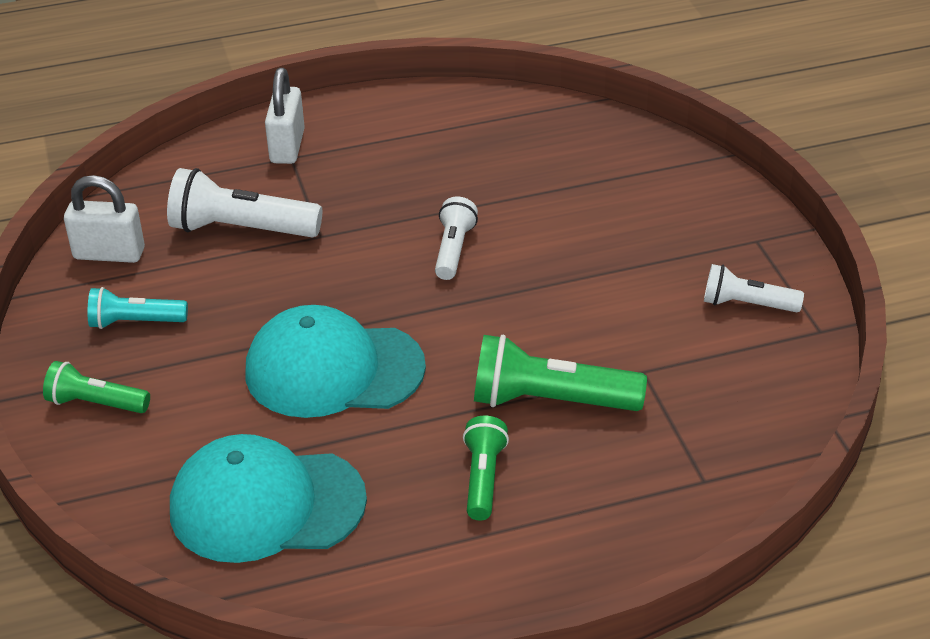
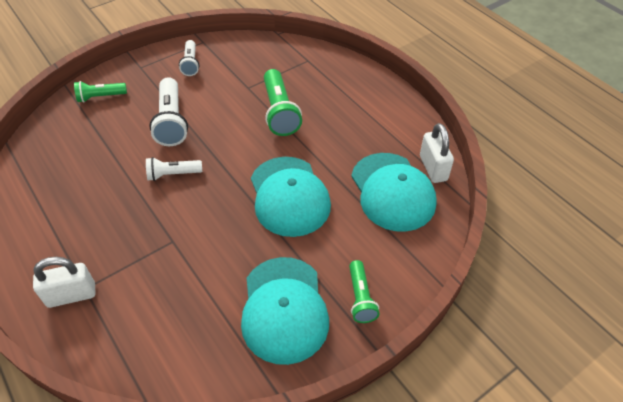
camera: 110 degrees left, 10 degrees up
white padlock [64,175,145,263] -> white padlock moved to [420,123,454,183]
turquoise flashlight [88,287,188,329] -> turquoise cap [241,257,329,365]
white flashlight [167,168,322,238] -> white flashlight moved to [149,77,188,146]
green flashlight [463,416,509,521] -> green flashlight moved to [74,81,127,103]

